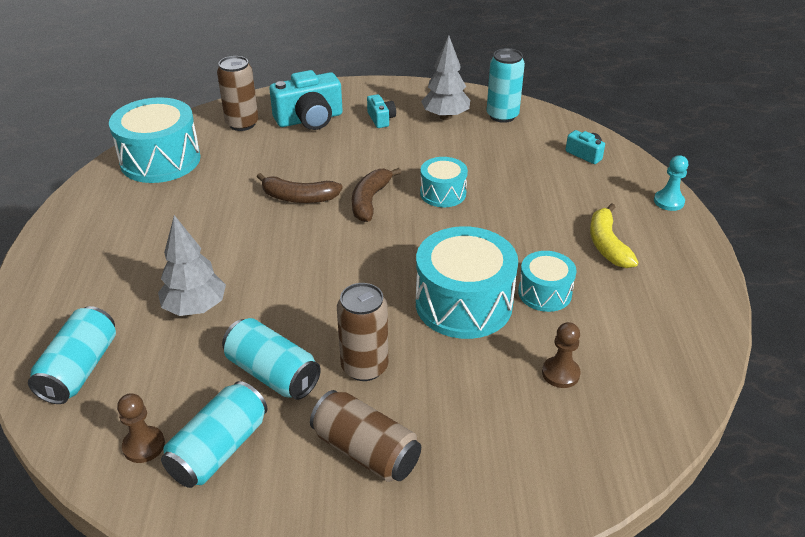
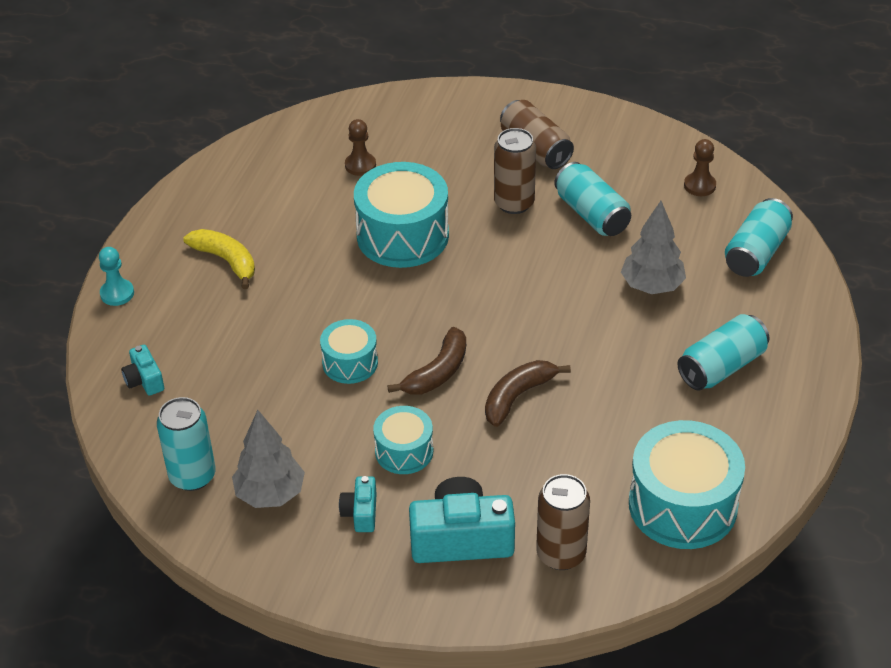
camera: 160 degrees left, 5 degrees up
turquoise can [161,381,268,488] -> turquoise can moved to [677,314,769,391]
brown banana [257,173,343,203] -> brown banana turned 75 degrees counterclockwise [485,360,571,427]
turquoise drum [518,251,577,312] -> turquoise drum moved to [373,406,433,474]
yellow banana [590,203,639,268] -> yellow banana turned 60 degrees counterclockwise [183,229,255,289]

